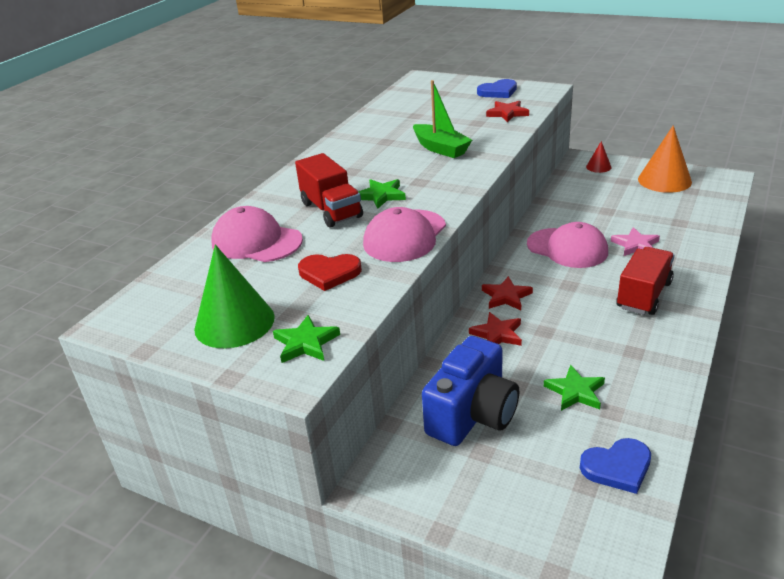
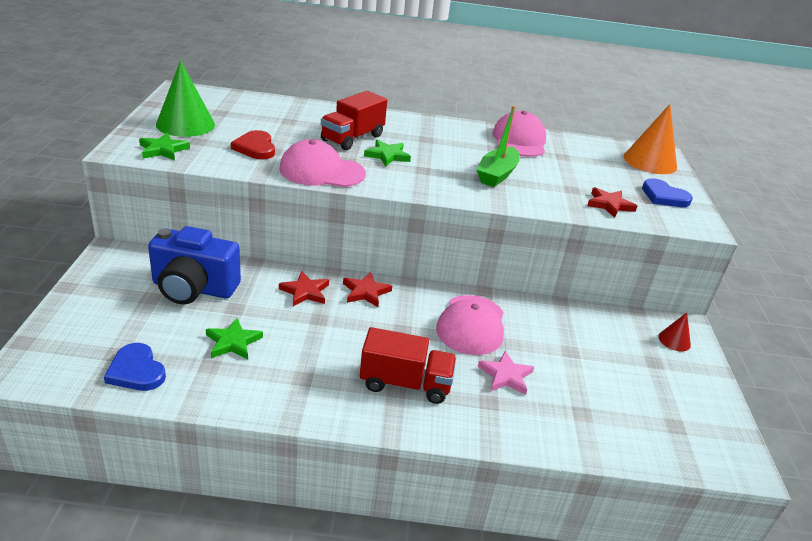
camera: 60 degrees right, 0 degrees up
pink cap [211,206,303,262] -> pink cap moved to [492,111,546,157]
orange cone [638,125,692,193] -> orange cone moved to [624,104,677,174]

